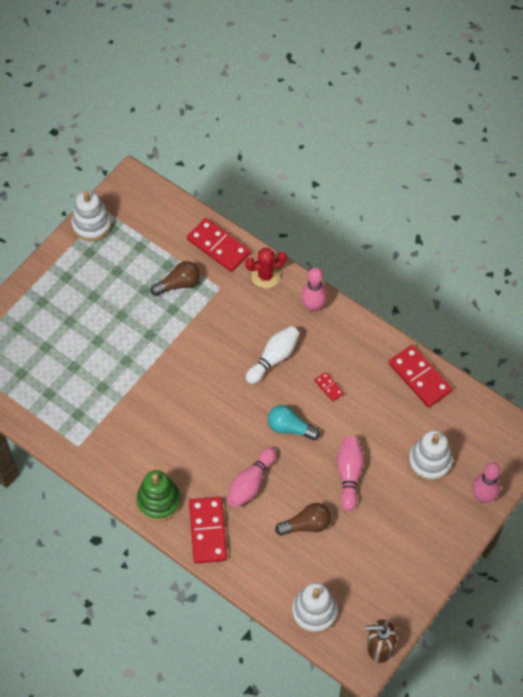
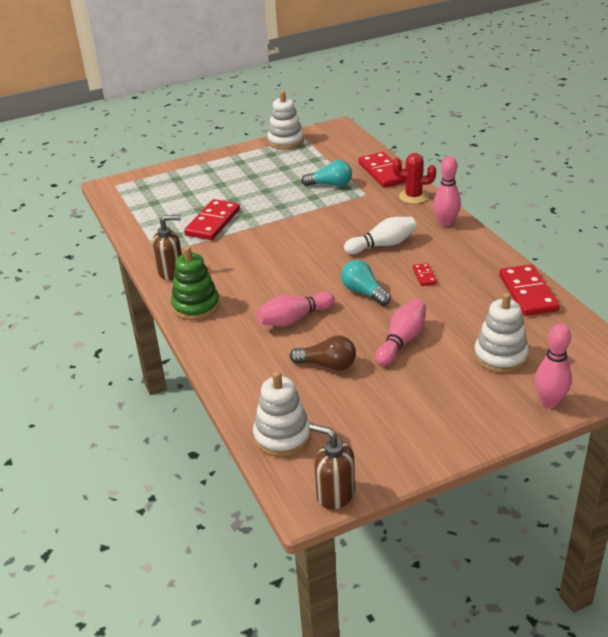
camera: 30 degrees right, 25 degrees down
brown light bulb [151,261,200,296] -> turquoise light bulb [301,160,352,187]
red domino [189,497,227,564] -> red domino moved to [184,199,240,240]
none -> brown soap dispenser [153,215,182,280]

